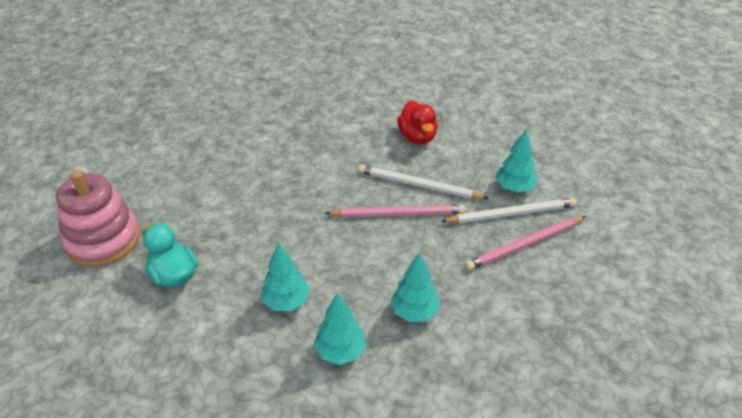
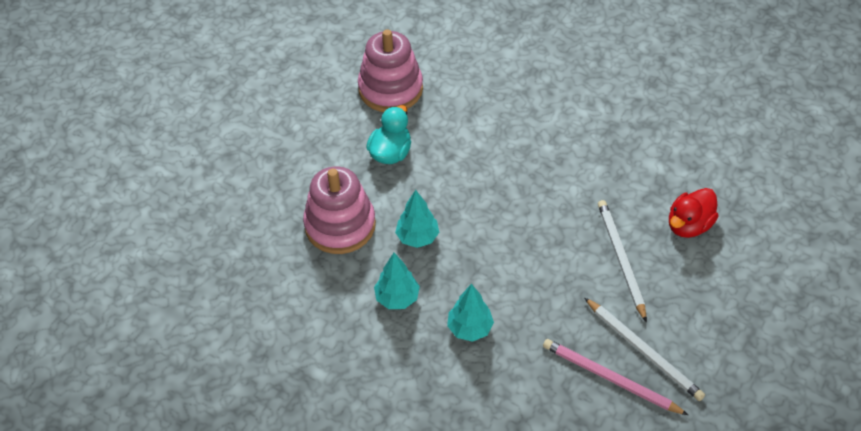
camera: 60 degrees right, 10 degrees up
pink pencil [325,205,466,217] -> none
turquoise tree [496,129,538,192] -> none
none -> pink stacking toy [303,166,376,254]

